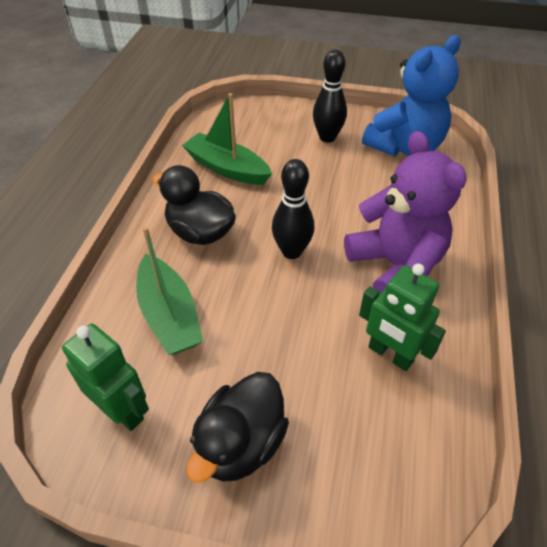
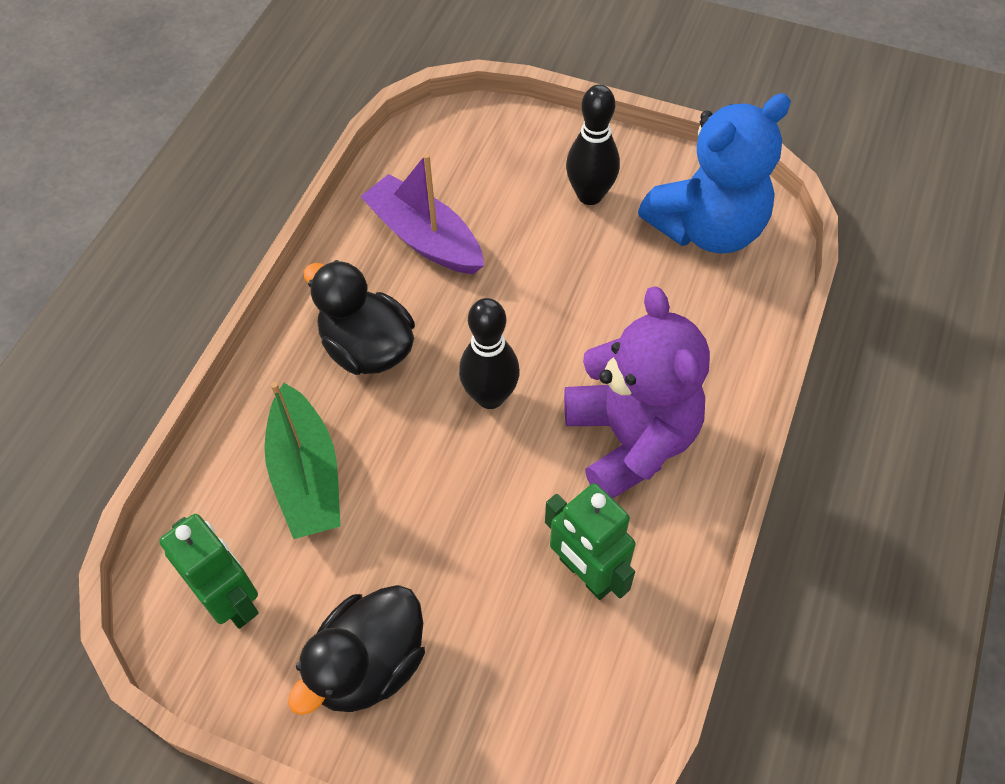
camera: 10 degrees right, 10 degrees up
green boat [182,93,272,185] -> purple boat [360,153,484,274]

